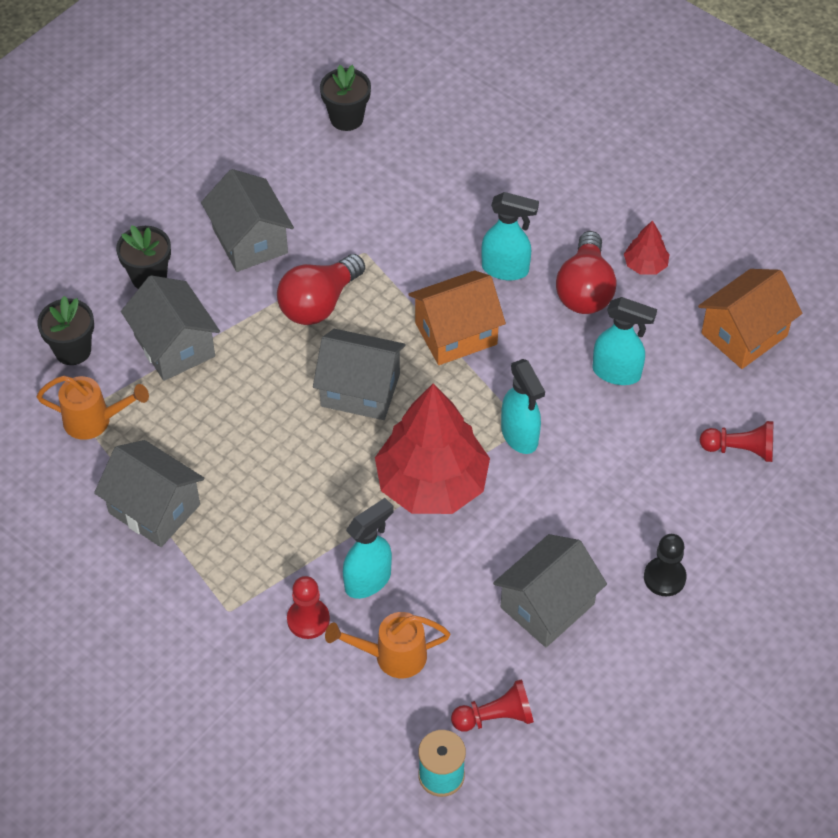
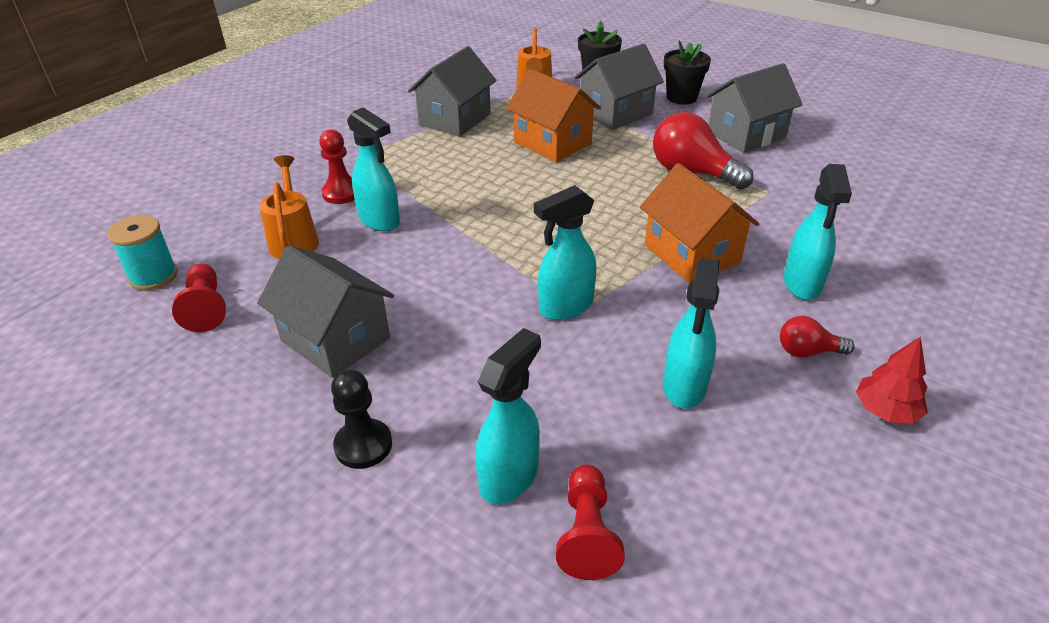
camera: 85 degrees right, 15 degrees down
grey house [313,329,406,420] -> none
black flower pot [320,65,371,131] -> none
red tree [375,383,490,514] -> none
red light bulb [556,231,616,314] -> red light bulb [780,316,854,358], size x0.52
orange house [698,269,802,369] -> orange house moved to [506,69,601,162]
none -> turquoise spray bottle [475,328,541,504]

